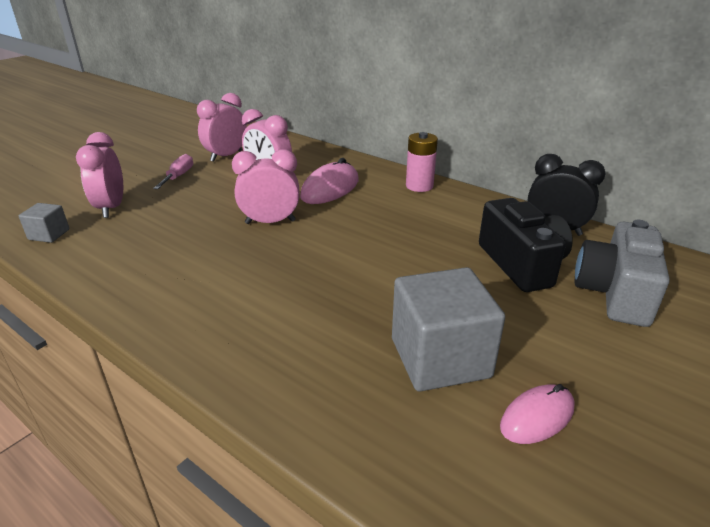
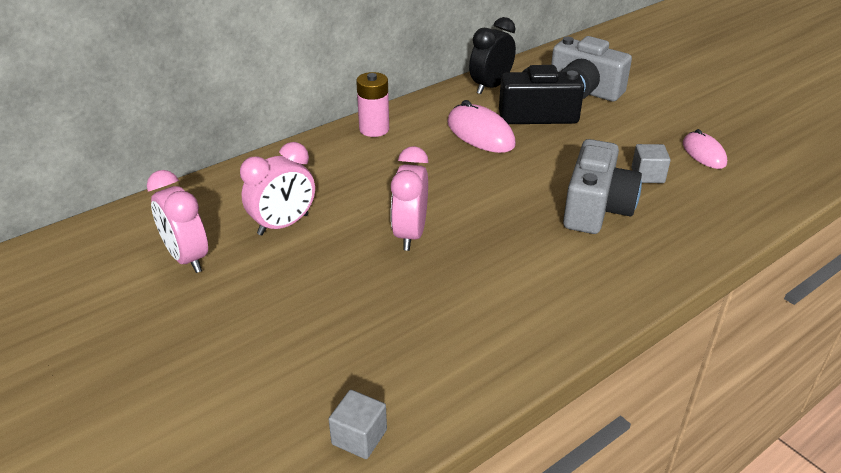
camera: 75 degrees left, 5 degrees up
pink clock [76,132,123,218] -> none
pink screwdriver [153,154,193,189] -> none
pink mouse [300,158,359,204] -> pink mouse moved to [447,100,516,153]
grey cube [392,267,505,392] -> grey cube [632,144,671,183], size x0.48
none -> grey camera [563,139,642,234]

